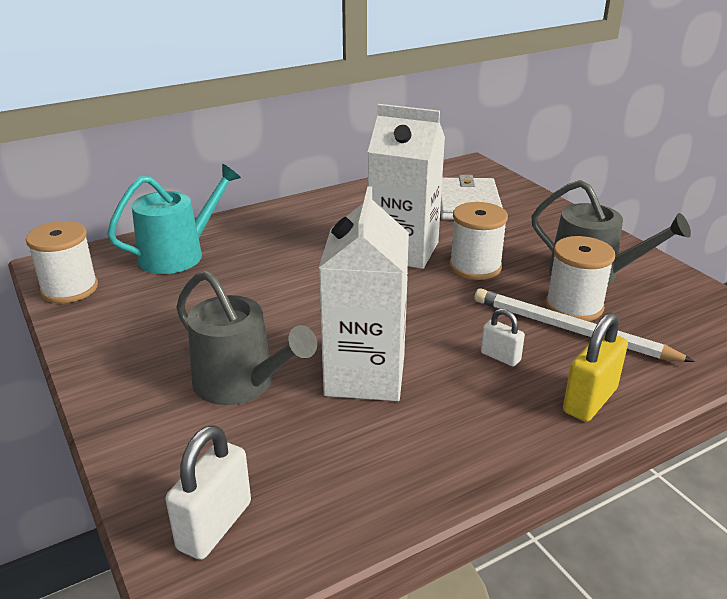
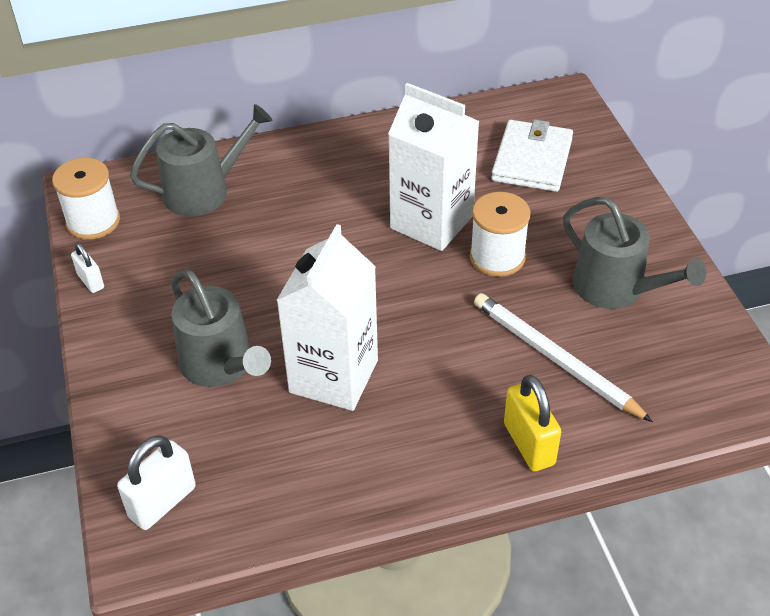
camera: 15 degrees right, 15 degrees up
turquoise watering can [107,163,241,274] -> grey watering can [130,104,273,216]
white padlock [481,308,525,367] -> white padlock moved to [71,242,104,293]
white spool [546,236,615,321] -> none
yellow padlock [563,312,628,422] -> yellow padlock turned 75 degrees counterclockwise [504,375,561,472]

